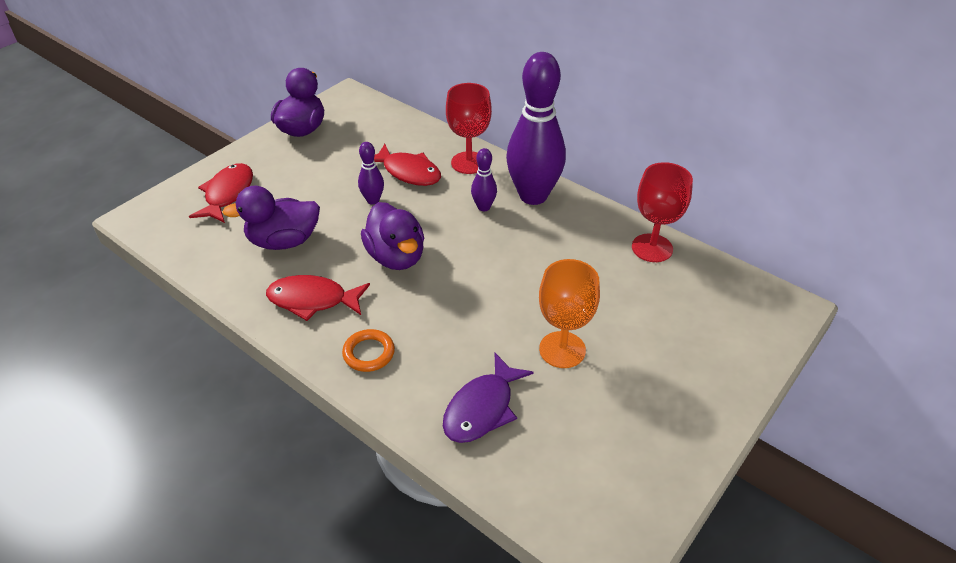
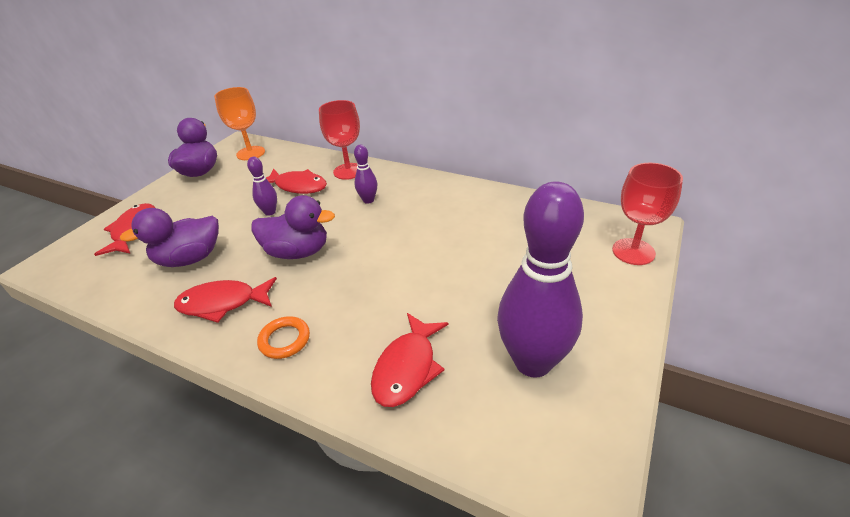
camera: 10 degrees left, 5 degrees down
purple duck [361,202,424,270] -> purple duck turned 45 degrees counterclockwise [251,195,335,259]
purple fish [443,353,534,443] -> red fish [371,313,449,407]
purple bowling pin [506,52,566,205] -> purple bowling pin moved to [497,181,584,378]
orange goblet [539,259,600,368] -> orange goblet moved to [214,87,265,160]
red goblet [632,162,693,262] -> red goblet moved to [612,163,683,265]

